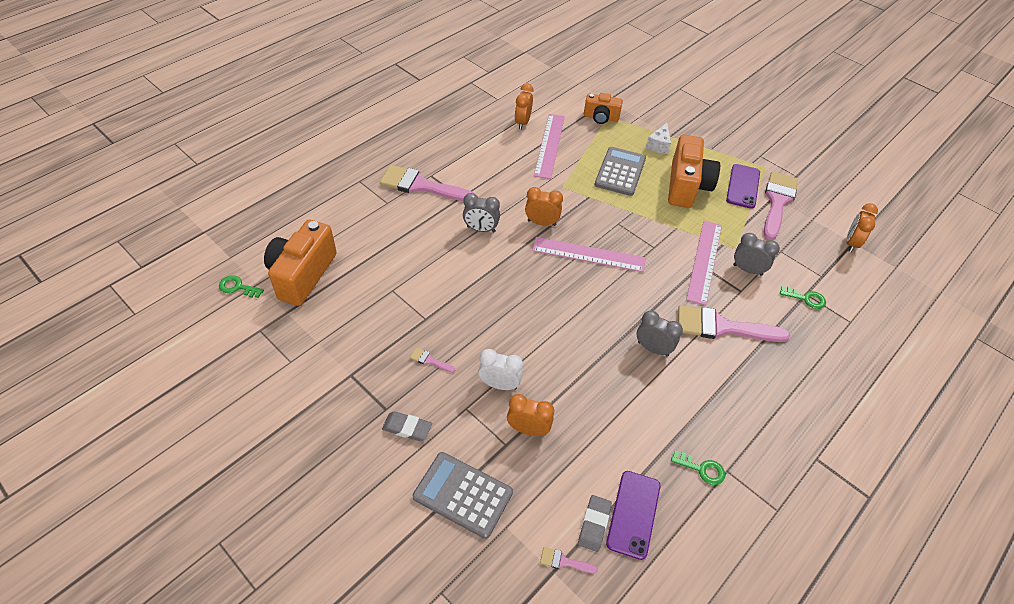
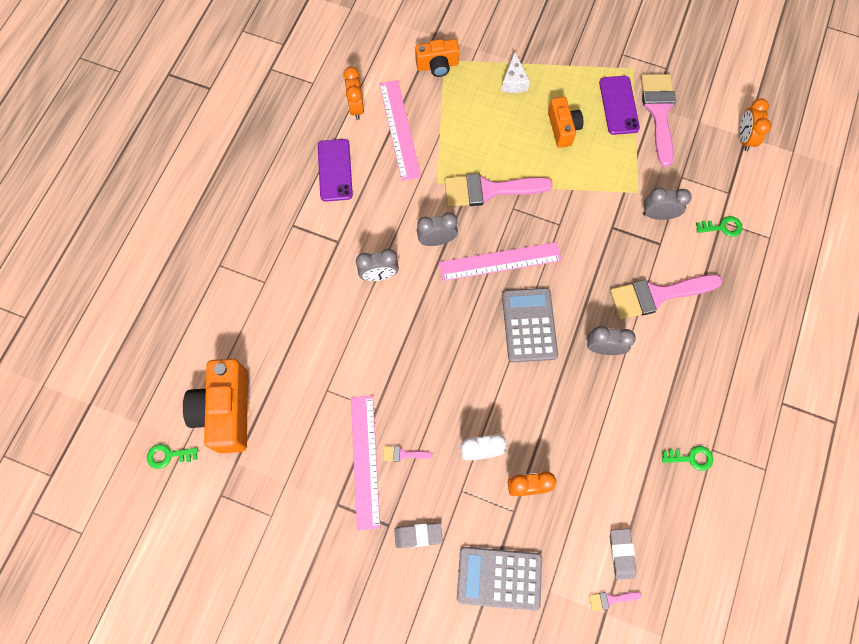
camera: 20 degrees left, 20 degrees up
pink brush [380,165,474,201] -> pink brush moved to [444,173,553,207]
orange clock [525,187,563,226] -> grey clock [417,212,458,246]
grey calculator [595,147,646,196] -> grey calculator moved to [502,288,558,362]
purple phone [606,471,661,560] -> purple phone moved to [318,139,353,201]
orange camera [668,135,720,208] -> orange camera [548,97,584,148], size x0.58
pink ruler [686,221,722,305] -> pink ruler moved to [351,396,380,530]

